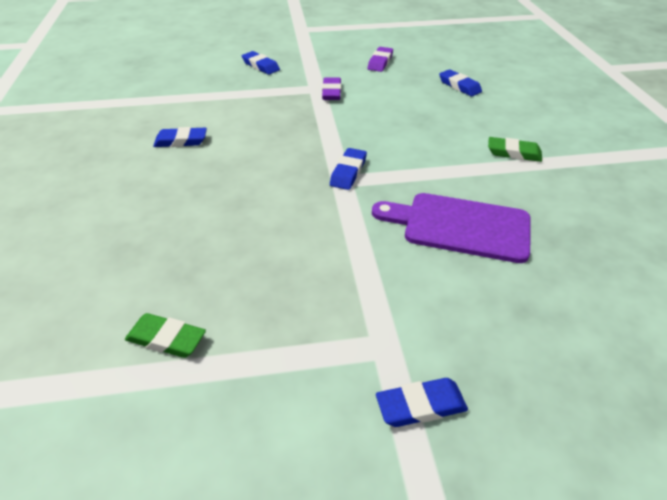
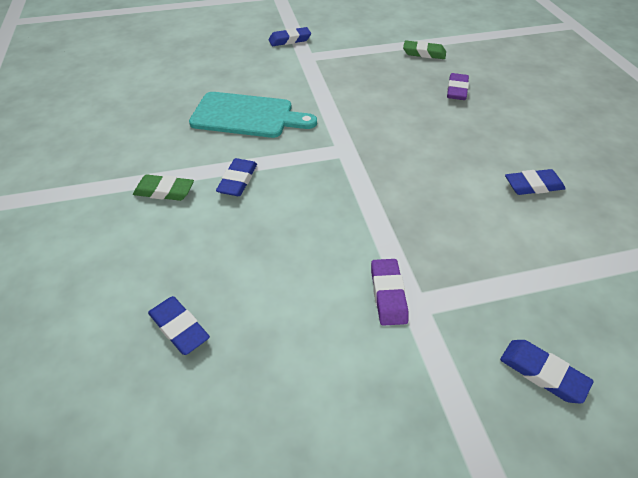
camera: 175 degrees right, 5 degrees up
blue eraser [330,148,367,190] -> blue eraser moved to [216,158,257,196]
purple eraser [368,47,393,72] -> purple eraser moved to [447,73,469,100]
purple cutting board [372,193,530,263] -> turquoise cutting board [189,92,317,138]

